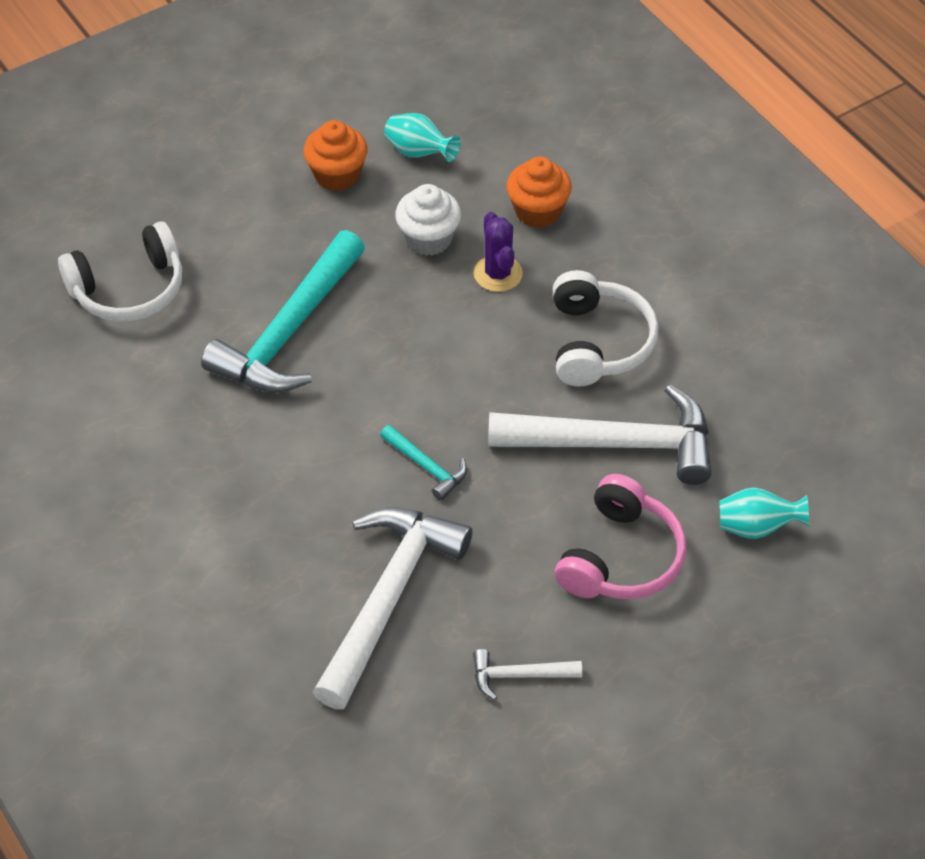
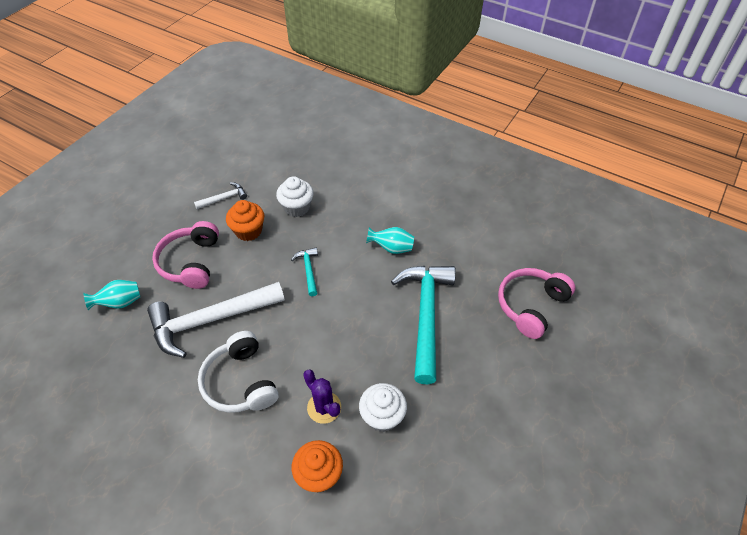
camera: 155 degrees right, 0 degrees up
white headphones [58,221,182,322] -> pink headphones [498,268,575,339]
orange cupcake [303,120,368,191] -> orange cupcake moved to [226,200,264,241]
white hammer [313,507,473,709] -> white cupcake [276,176,314,217]
turquoise hammer [380,425,467,501] -> turquoise hammer turned 60 degrees clockwise [291,248,318,296]
turquoise vase [384,113,461,162] -> turquoise vase moved to [366,227,414,254]

